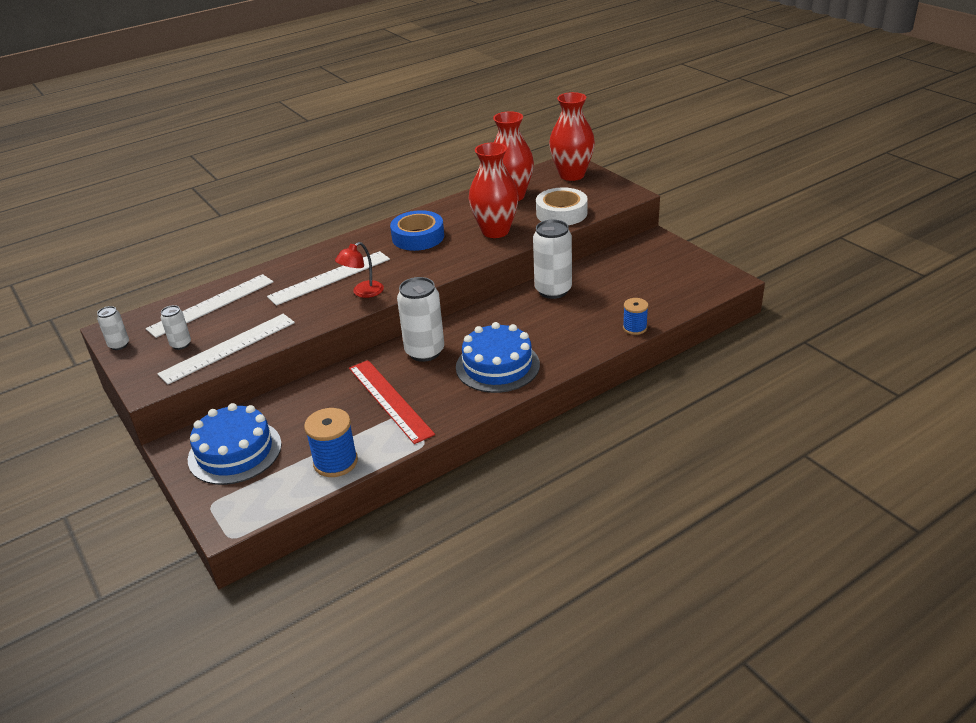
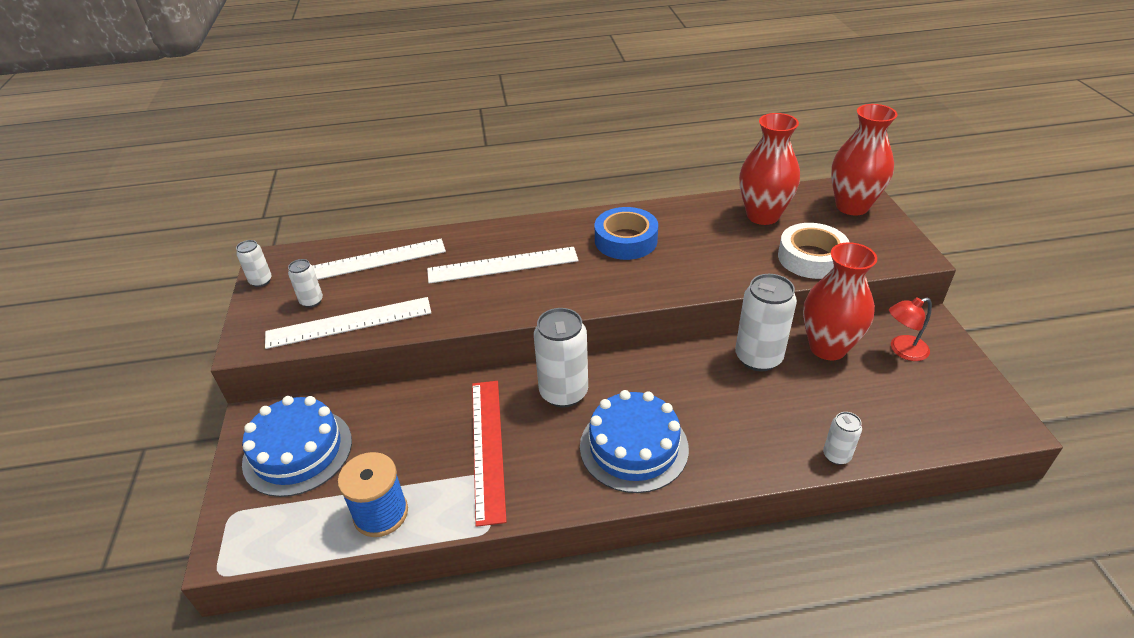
camera: 25 degrees right, 5 degrees up
red lamp [335,242,384,298] -> red lamp moved to [889,297,932,361]
red vase [469,142,519,238] -> red vase moved to [803,242,877,360]
blue spool [623,298,648,335] -> white can [823,412,862,465]

